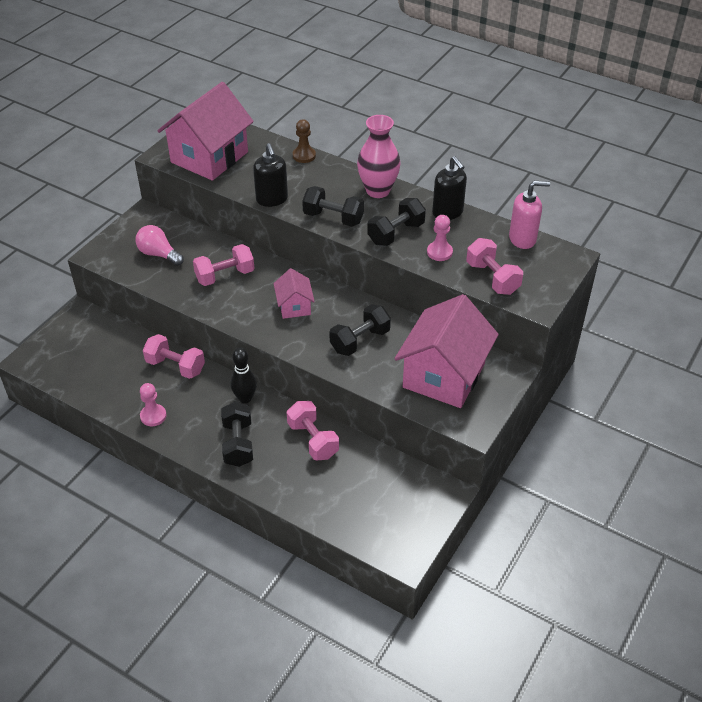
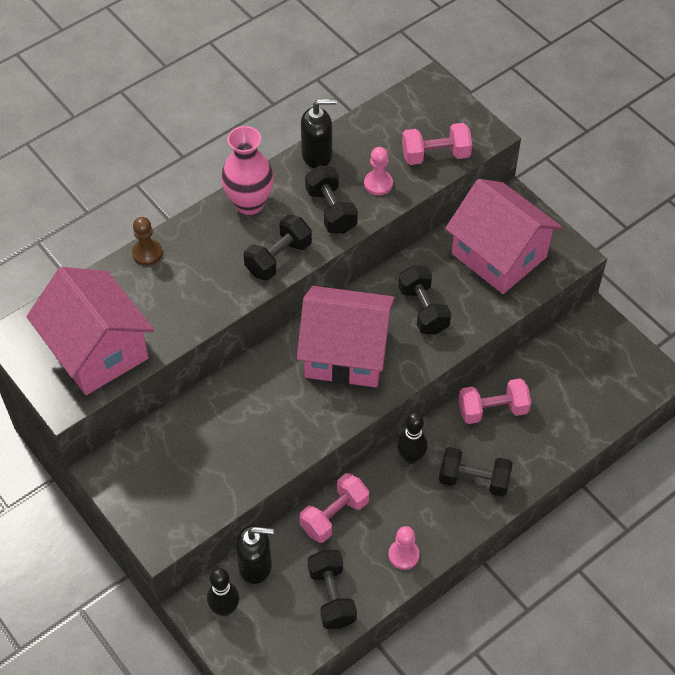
camera: 70 degrees left, 10 degrees up
pink light bulb [135,225,184,266] -> none
pink dumbbell [193,244,255,286] -> none
black soap dispenser [253,143,288,207] -> black soap dispenser moved to [236,524,274,584]
pink house [273,268,315,319] -> pink house [297,286,395,387], size x2.05
pink soap dispenser [509,181,550,249] -> none
none -> black bowling pin [207,568,239,616]
none -> black dumbbell [308,550,357,629]

